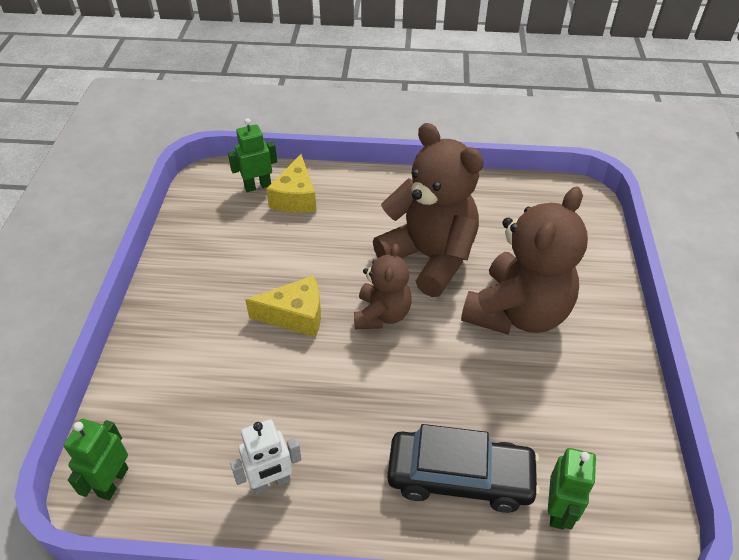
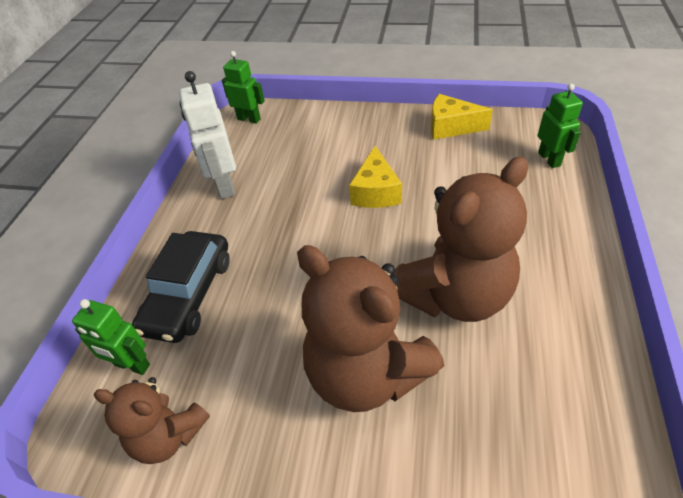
camera: 100 degrees right, 0 degrees up
white robot [230,419,301,495] -> white robot [179,71,236,199], size x1.50
yellow cheese [266,154,317,213] -> yellow cheese moved to [431,94,493,140]
brown teddy bear [354,244,412,329] -> brown teddy bear moved to [94,377,210,464]

